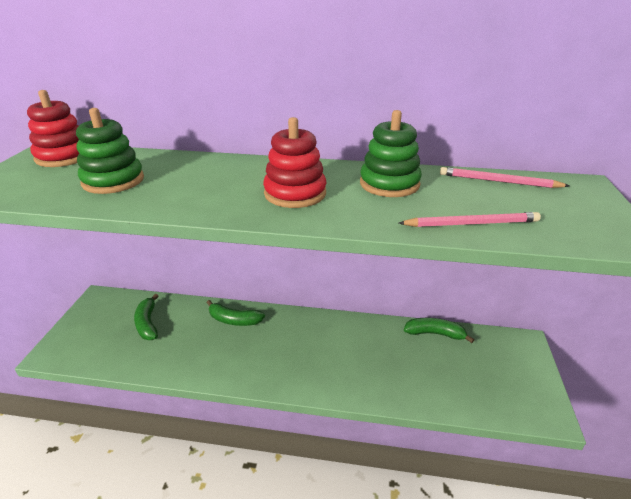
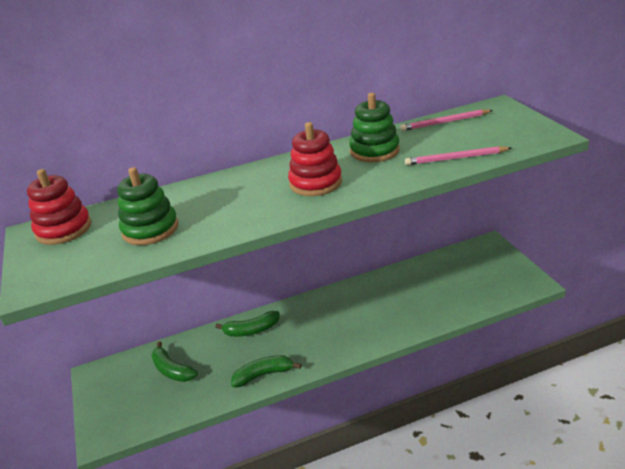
camera: 25 degrees left, 0 degrees up
pink pencil [399,212,541,227] -> pink pencil turned 150 degrees counterclockwise [405,146,512,165]
green banana [404,318,474,343] -> green banana moved to [231,355,301,388]

